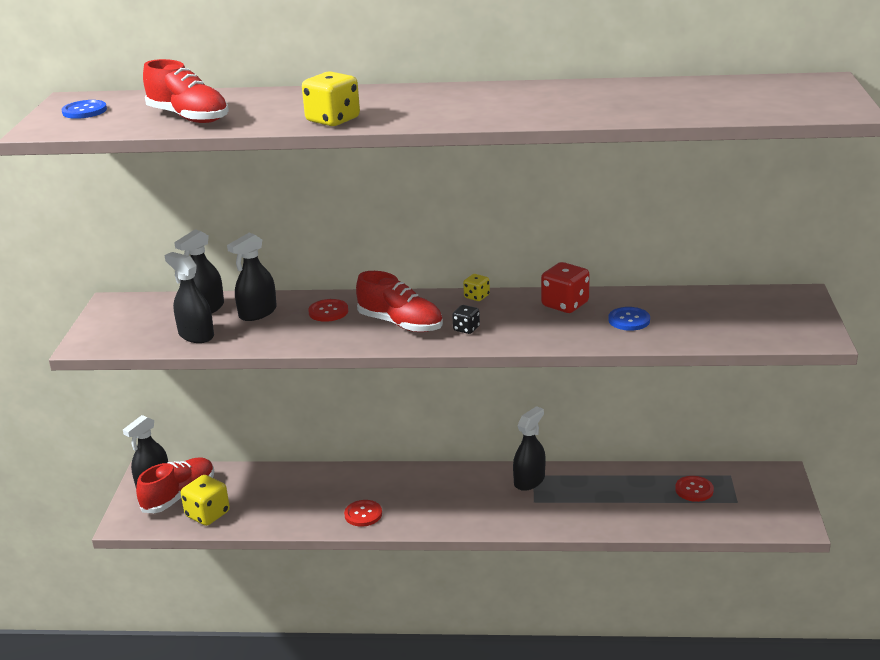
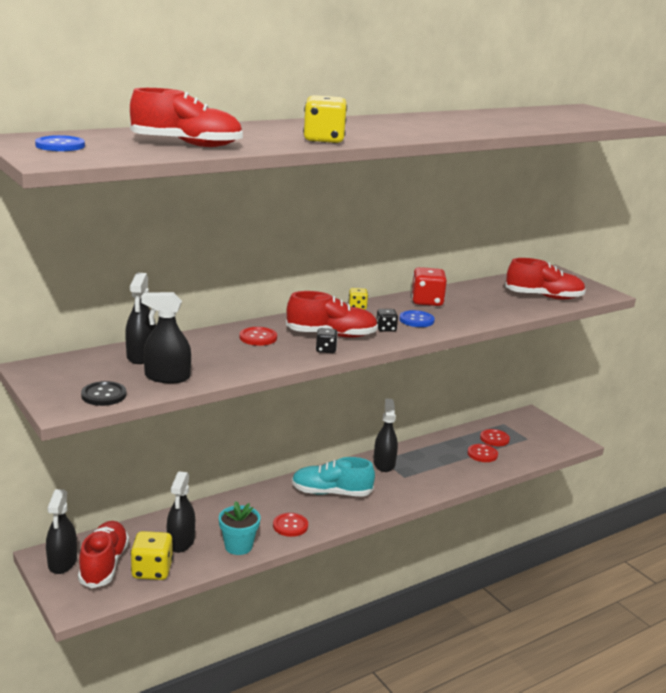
camera: 40 degrees left, 5 degrees down
black spray bottle [227,233,277,321] -> black spray bottle moved to [167,471,195,553]
blue button [608,307,650,331] -> blue button moved to [399,310,435,327]
none -> black button [81,381,126,406]
none -> turquoise flower pot [219,501,261,555]
none -> turquoise shoe [292,457,375,497]
none -> black dice [316,328,338,353]
none -> red button [467,444,498,462]
none -> red shoe [505,258,586,300]

